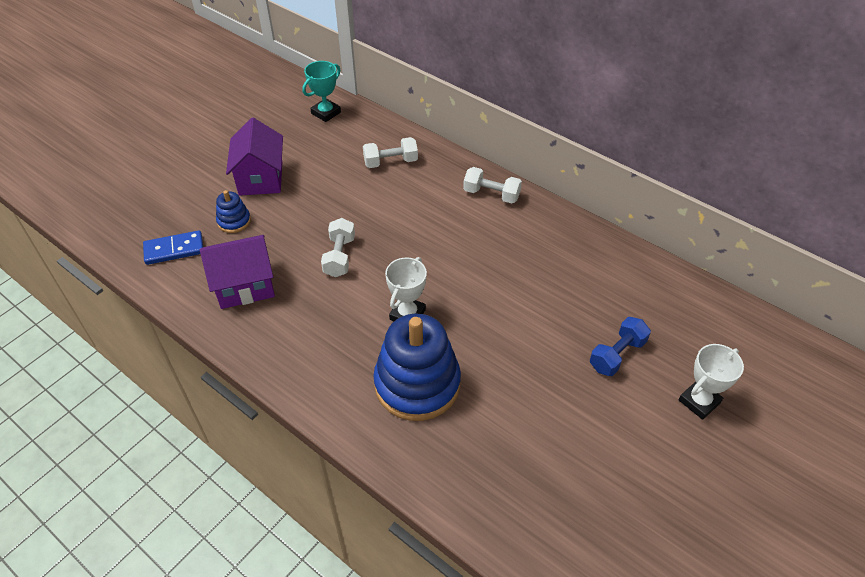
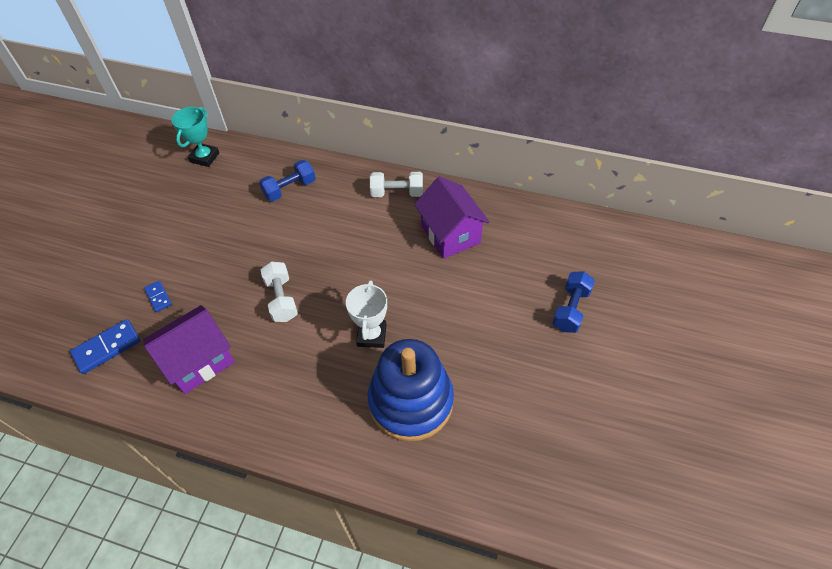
camera: 20 degrees left, 5 degrees up
blue stacking toy [216,190,251,233] -> blue domino [144,281,172,312]
purple house [226,118,283,196] -> purple house moved to [414,176,490,259]
white dumbbell [363,137,418,168] -> blue dumbbell [259,160,316,201]
white trophy [679,344,744,420] -> none

